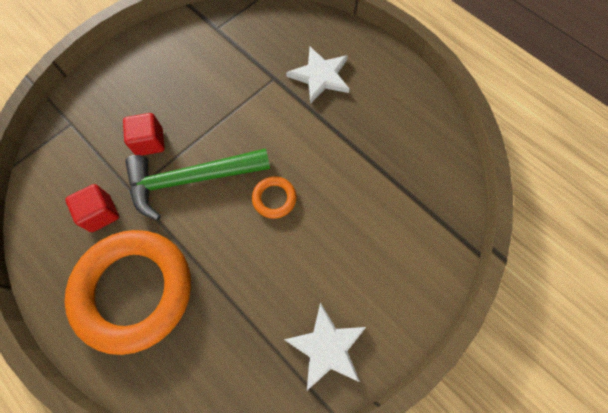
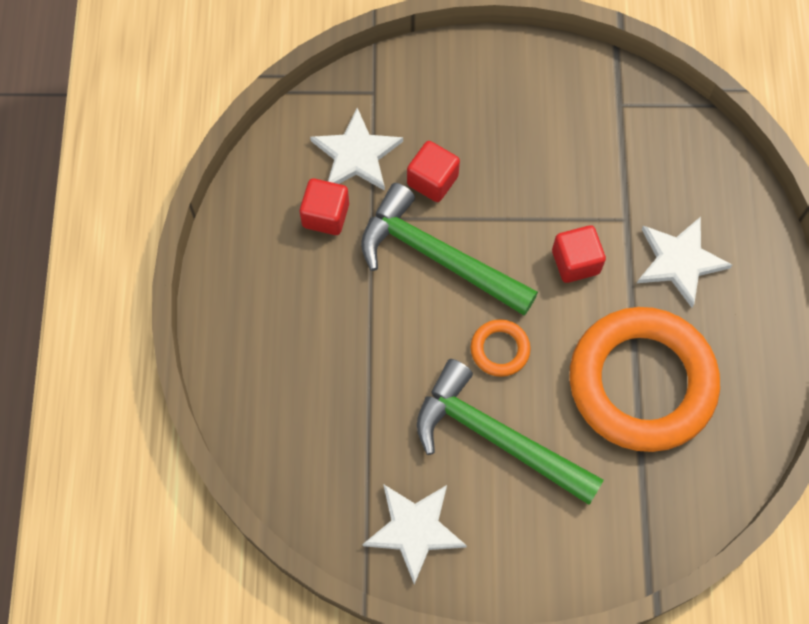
camera: 45 degrees right, 0 degrees up
orange ring [65,230,191,355] -> orange ring moved to [570,307,720,452]
none -> white star [310,108,403,191]
none -> green hammer [417,359,604,505]
none -> red cube [552,225,606,283]

